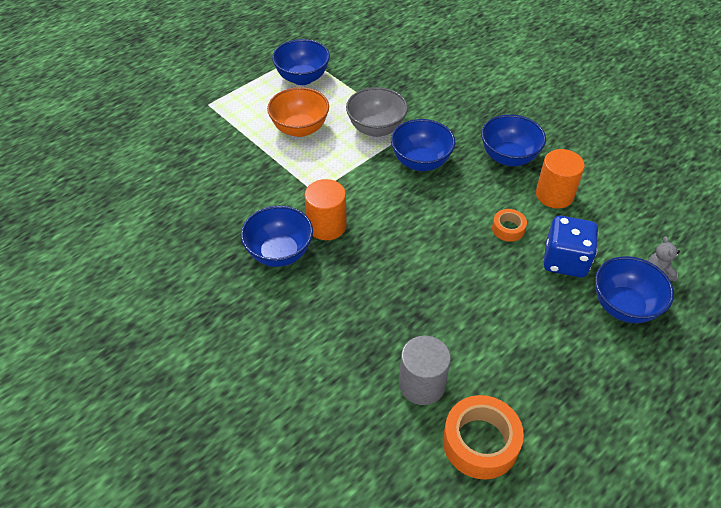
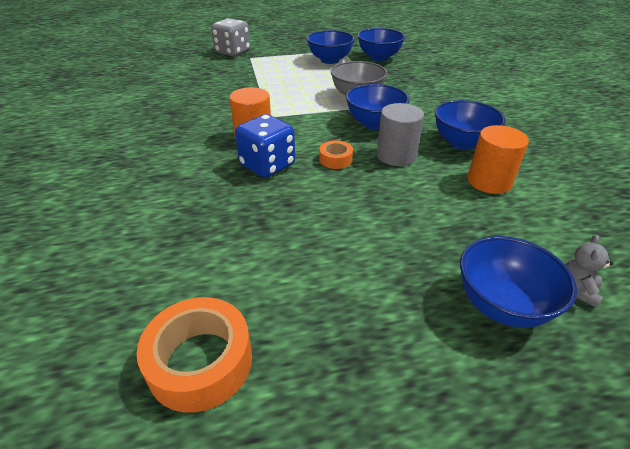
camera: 30 degrees right, 10 degrees down
blue bowl [241,206,313,267] -> blue bowl moved to [357,28,405,61]
orange bowl [267,87,329,137] -> none
grey cylinder [399,336,451,405] -> grey cylinder moved to [377,103,424,166]
orange tape [492,209,527,242] -> orange tape moved to [319,140,353,169]
blue dice [544,216,599,277] -> blue dice moved to [235,114,295,178]
none -> grey dice [211,18,250,57]

